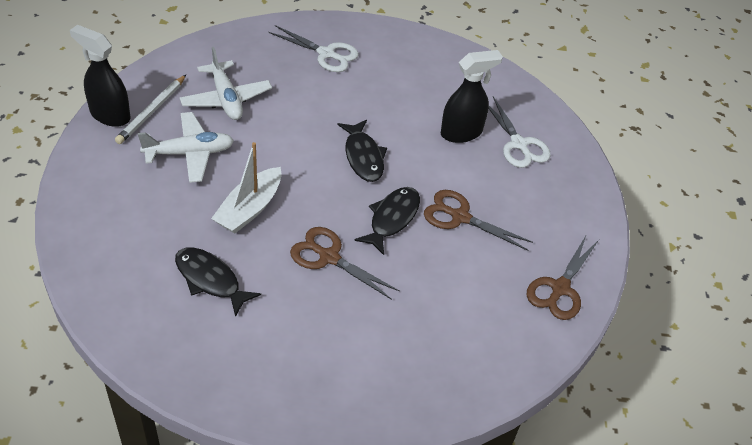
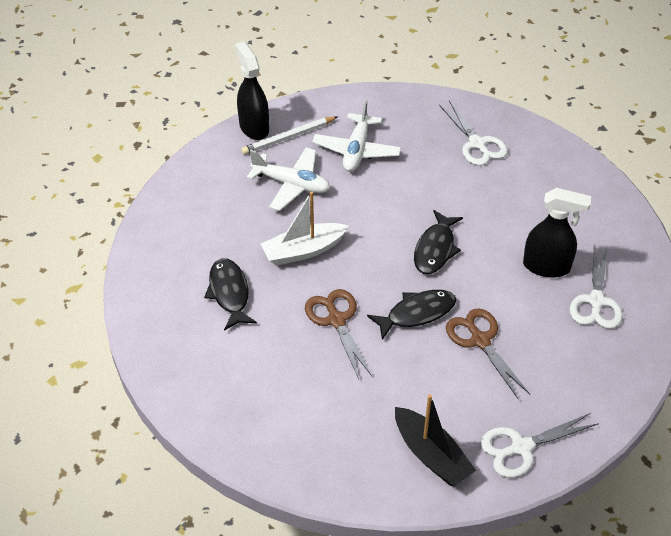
camera: 40 degrees right, 0 degrees up
brown scissors [527,236,599,320] -> white scissors [480,413,599,478]
none -> black boat [395,394,476,487]

